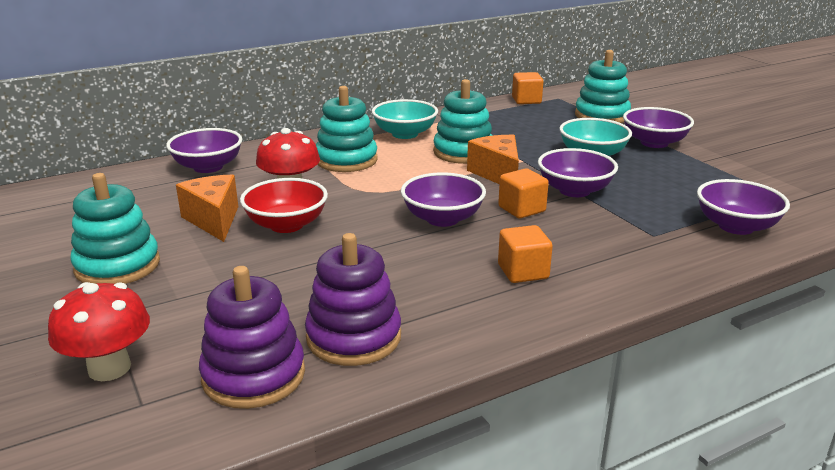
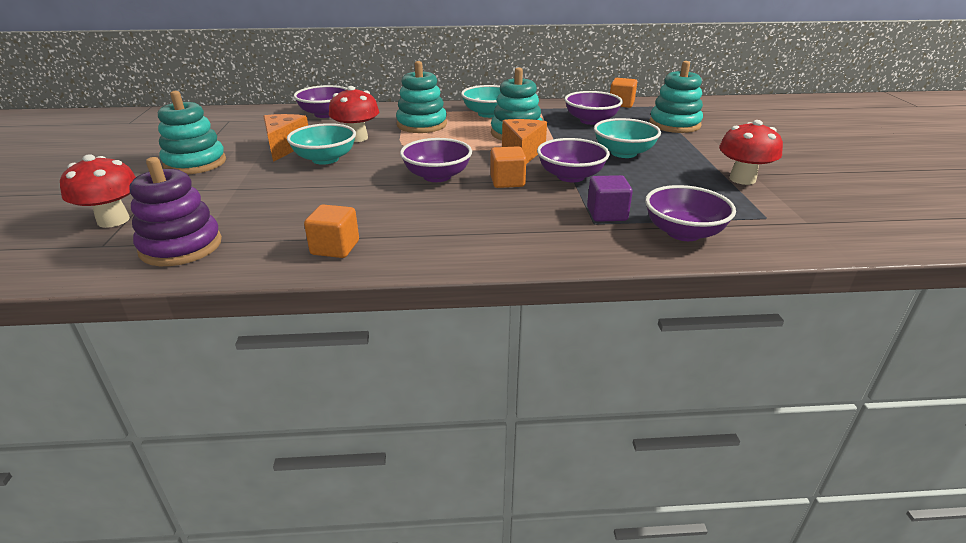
camera: 25 degrees right, 5 degrees up
red bowl [240,178,328,233] -> turquoise bowl [287,123,356,165]
purple stacking toy [305,233,401,366] -> none
orange cube [498,225,553,283] -> orange cube moved to [304,205,359,258]
purple bowl [623,107,694,148] -> purple bowl moved to [564,91,623,125]
none -> purple cube [587,175,633,222]
none -> red mushroom [719,120,783,185]

